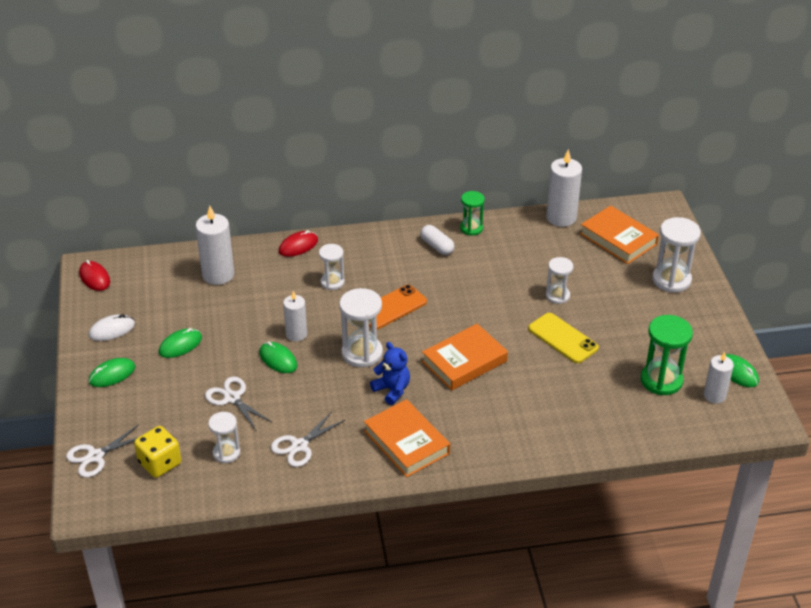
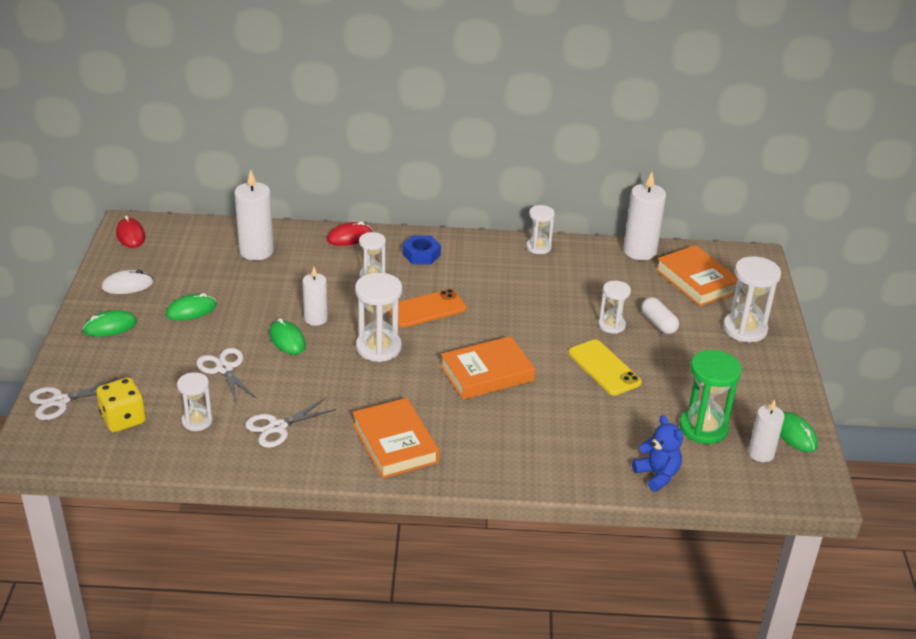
camera: 10 degrees right, 5 degrees down
blue teddy bear [370,342,410,405] -> blue teddy bear moved to [632,415,683,492]
white capsule [420,225,454,255] -> white capsule moved to [641,297,679,334]
green hourglass [460,191,485,236] -> white hourglass [526,205,555,254]
none -> blue nut [402,235,441,264]

